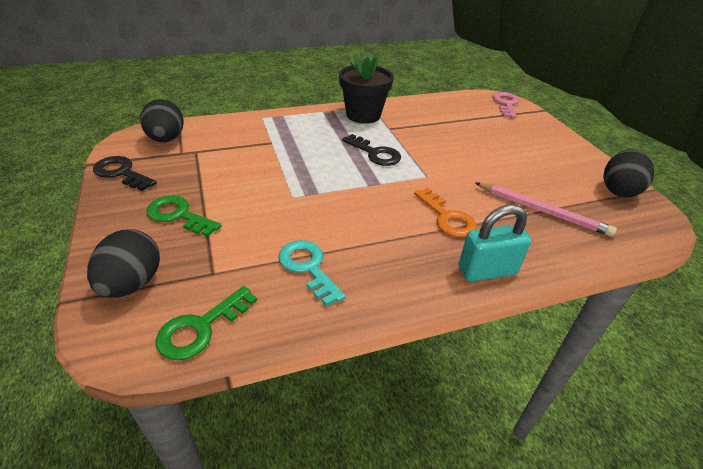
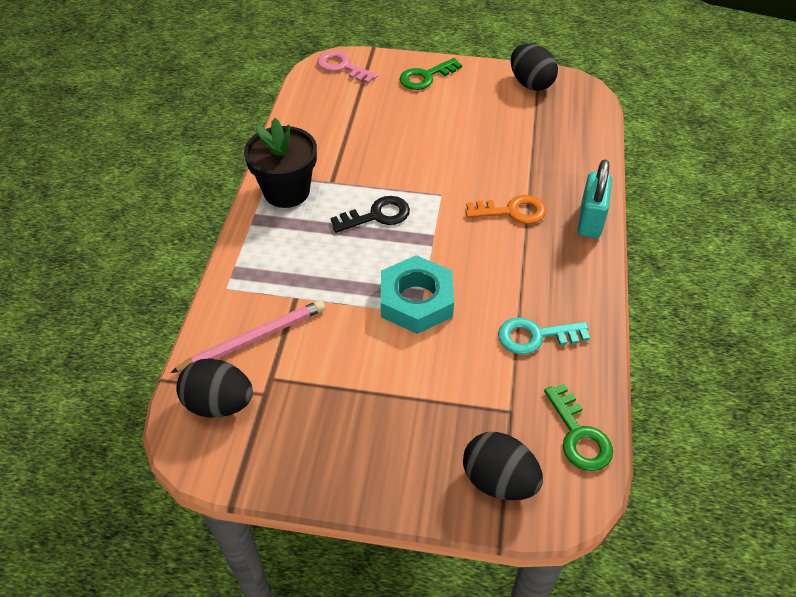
camera: 60 degrees left, 10 degrees up
black key [93,156,157,191] -> none
green key [146,195,222,237] -> green key moved to [400,58,462,90]
pink pencil [476,183,617,237] -> pink pencil moved to [170,300,325,373]
none -> turquoise nut [381,255,454,334]

